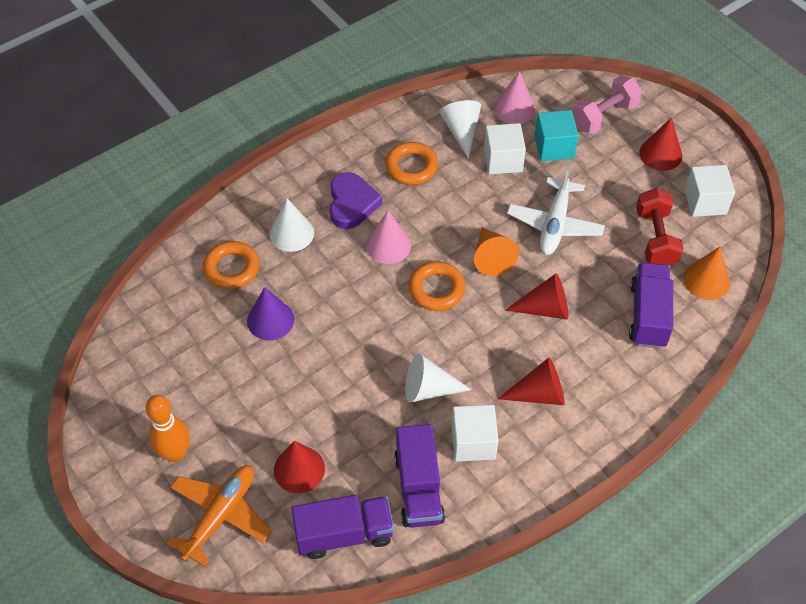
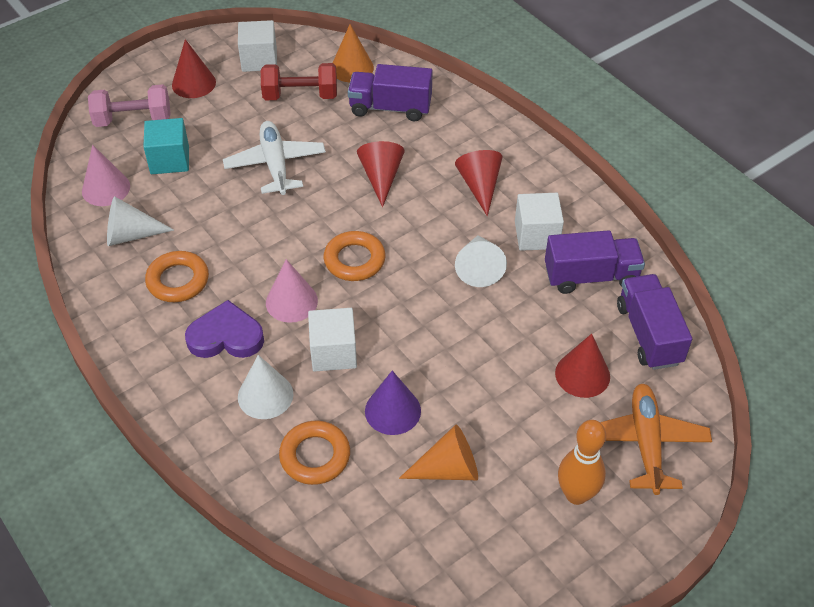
camera: 90 degrees left, 5 degrees down
orange plane [167,465,272,567] -> orange plane turned 60 degrees clockwise [600,384,712,495]
orange cone [474,227,519,276] -> orange cone moved to [399,425,478,480]
white cube [484,123,526,174] -> white cube moved to [308,308,357,372]
white plane [507,165,605,255] -> white plane turned 120 degrees counterclockwise [223,121,326,195]
pink dumbbell [572,75,642,134] -> pink dumbbell turned 60 degrees counterclockwise [88,84,171,127]

